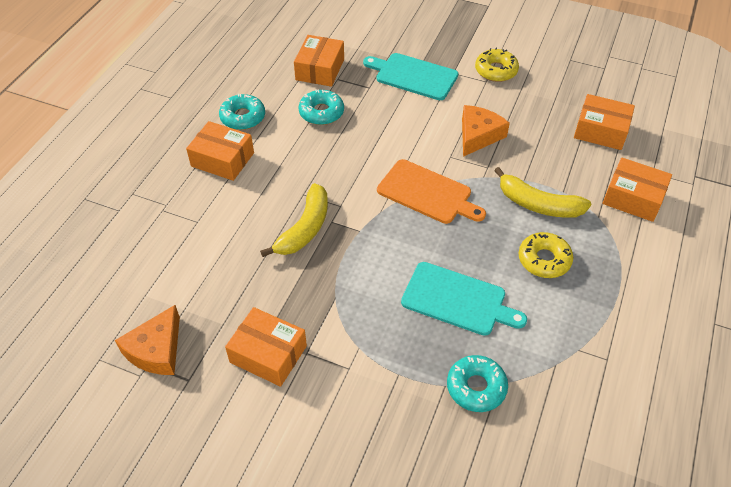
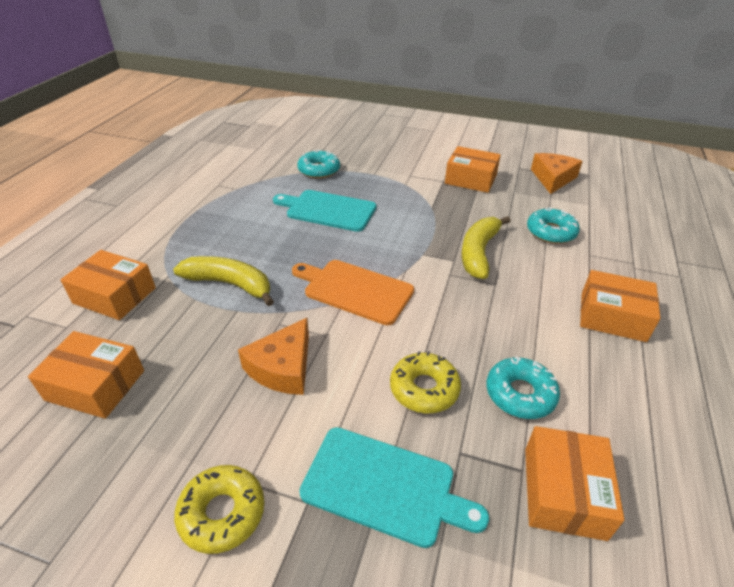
camera: 175 degrees right, 10 degrees down
turquoise donut [219,94,265,130] -> turquoise donut moved to [527,207,580,244]
yellow donut [519,232,573,278] -> yellow donut moved to [390,351,461,413]

